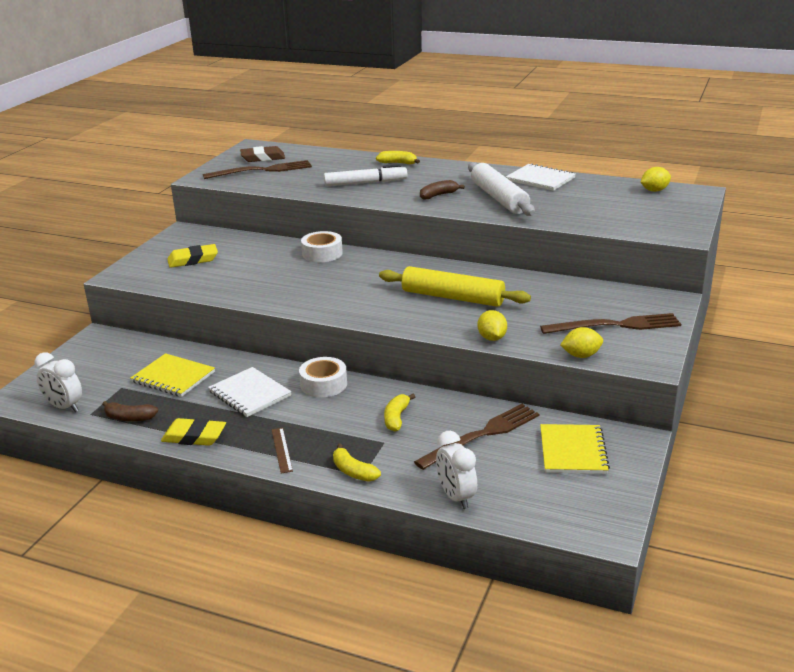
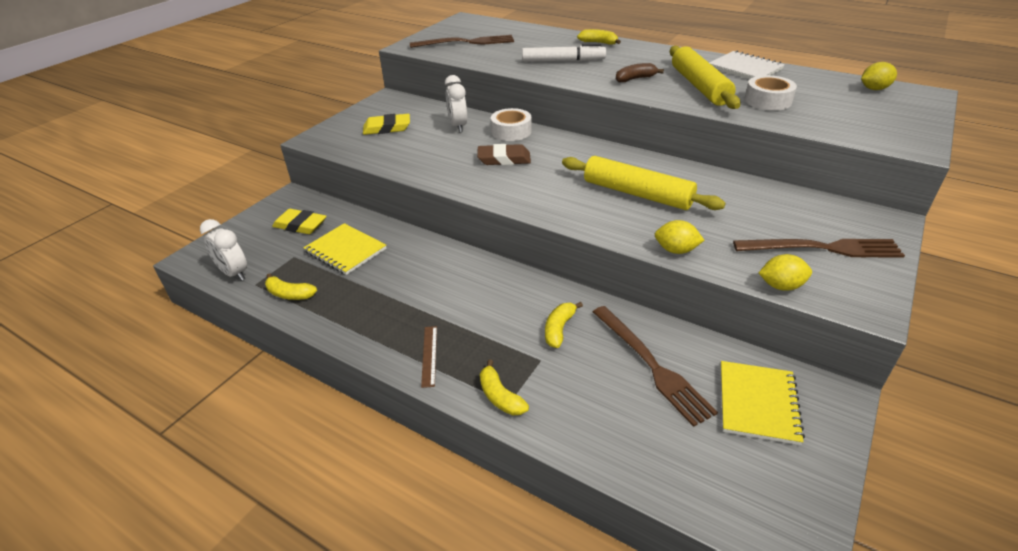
camera: 10 degrees right, 10 degrees up
brown banana [102,401,158,422] -> yellow banana [265,273,317,300]
yellow eraser [161,418,226,446] -> yellow eraser moved to [272,209,327,234]
white notebook [208,367,292,417] -> none
brown eraser [240,146,285,162] -> brown eraser moved to [477,144,531,165]
white tape [299,357,347,397] -> white tape moved to [744,75,797,111]
brown fork [414,404,540,470] -> brown fork turned 90 degrees clockwise [593,306,718,427]
white clock [436,431,477,509] -> white clock moved to [445,75,467,132]
white rolling pin [468,162,535,216] -> yellow rolling pin [670,46,740,109]
yellow lemon [477,310,507,341] -> yellow lemon turned 75 degrees counterclockwise [655,220,705,254]

